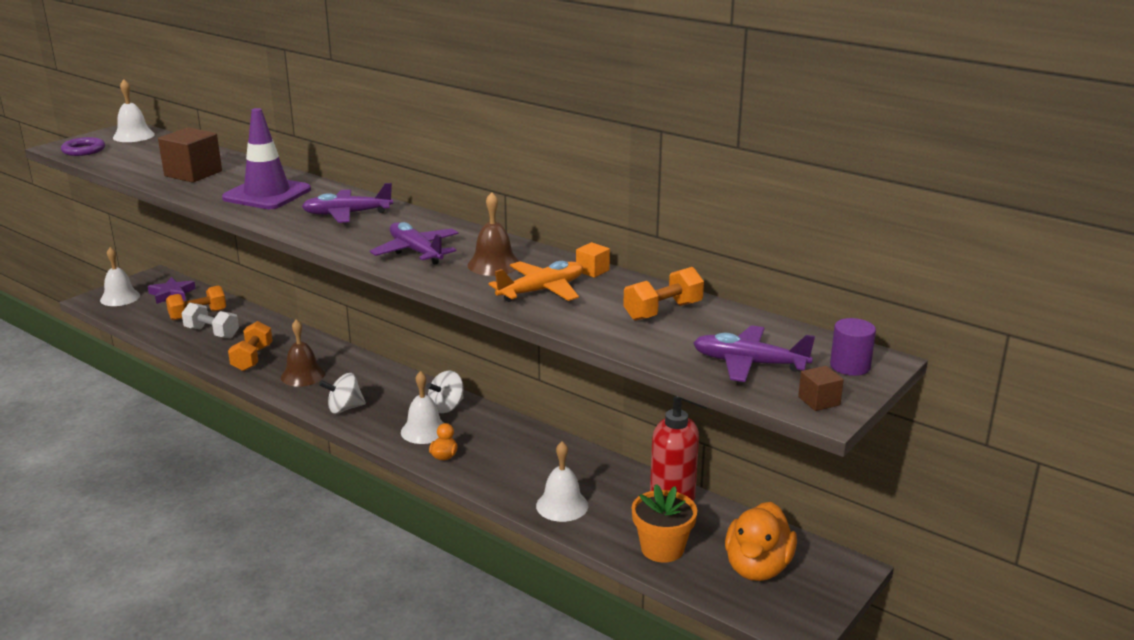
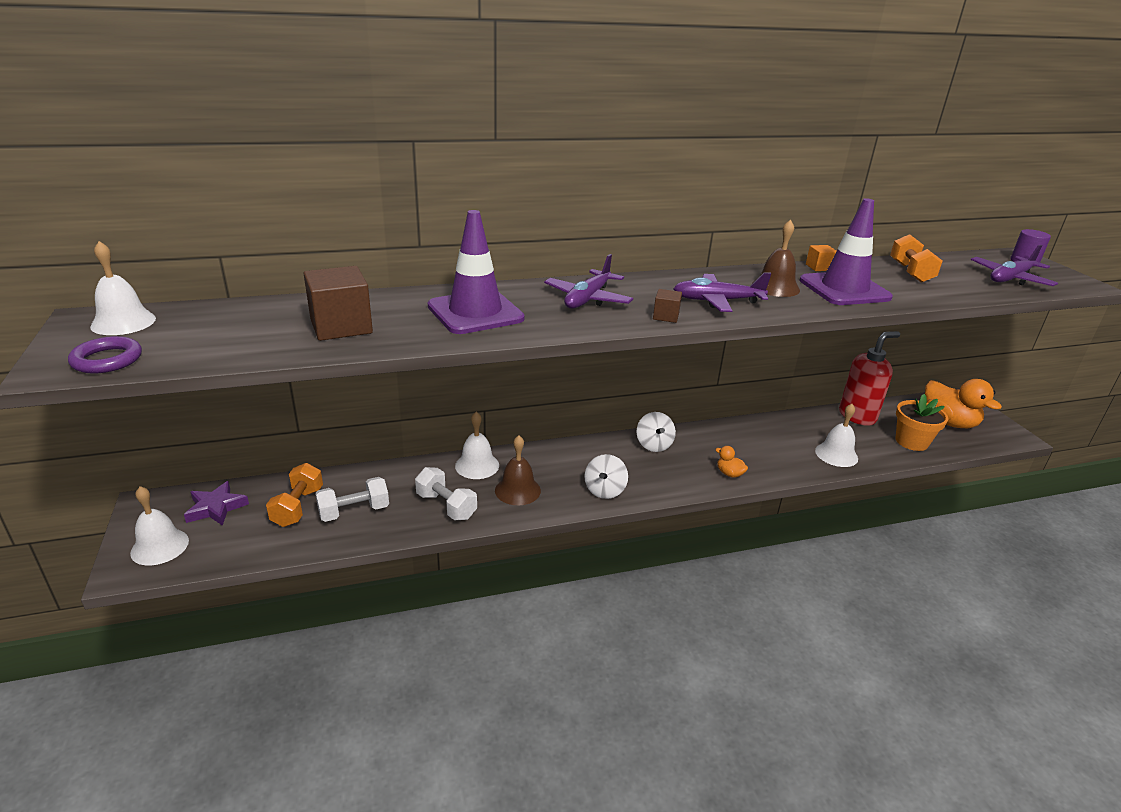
camera: 55 degrees left, 5 degrees up
orange dumbbell [228,321,273,371] -> white dumbbell [415,467,477,520]
white bell [401,371,444,444] -> white bell moved to [455,412,499,479]
orange plane [489,261,583,302] -> purple traffic cone [800,198,893,305]
brown cube [798,366,844,411] -> brown cube moved to [653,289,682,323]

